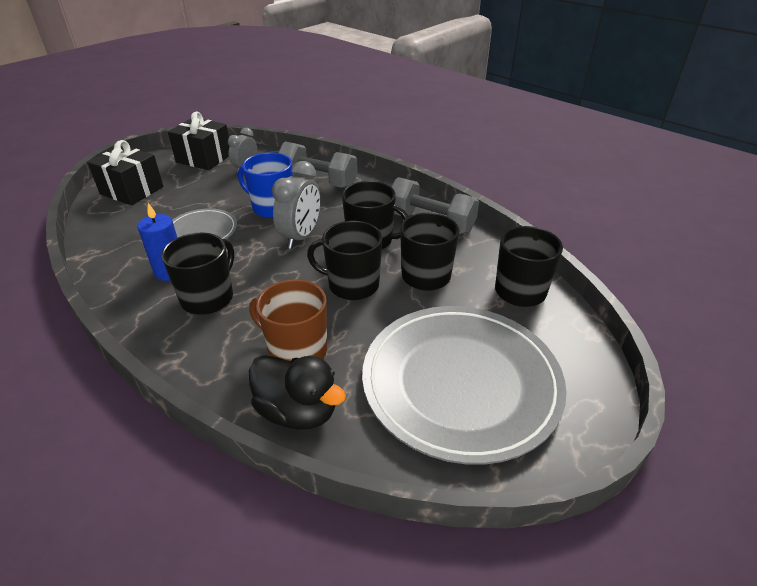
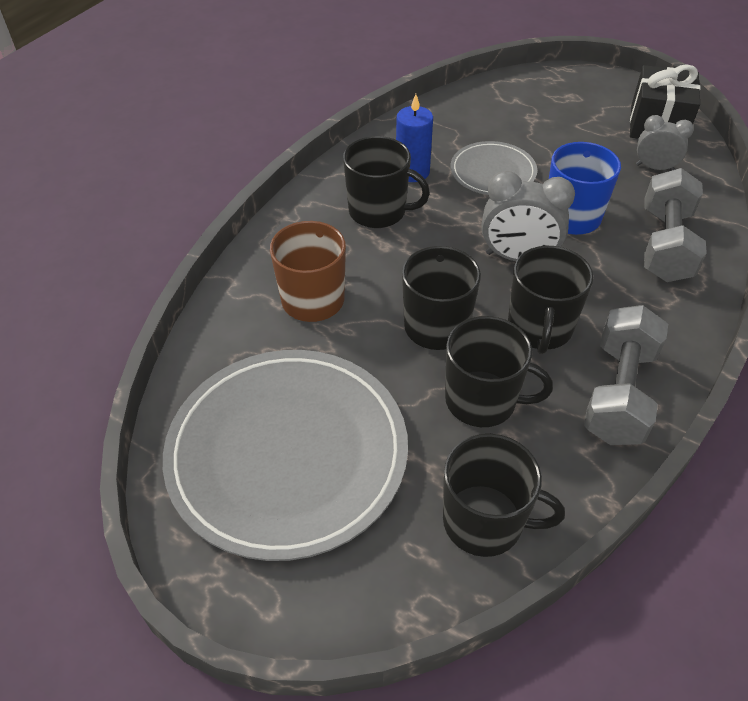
camera: 80 degrees right, 10 degrees up
black gift [88,140,163,205] -> none
black duck [249,355,346,430] -> none

